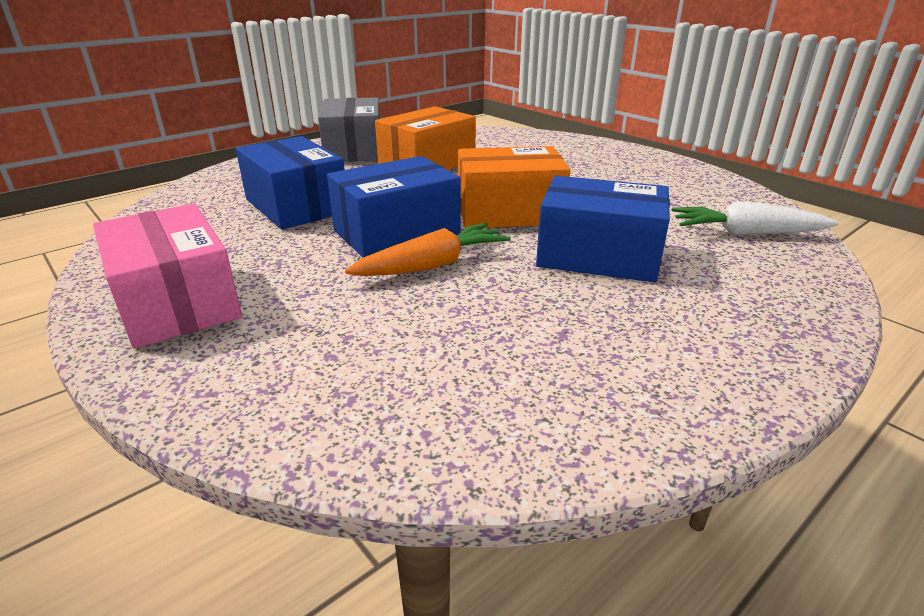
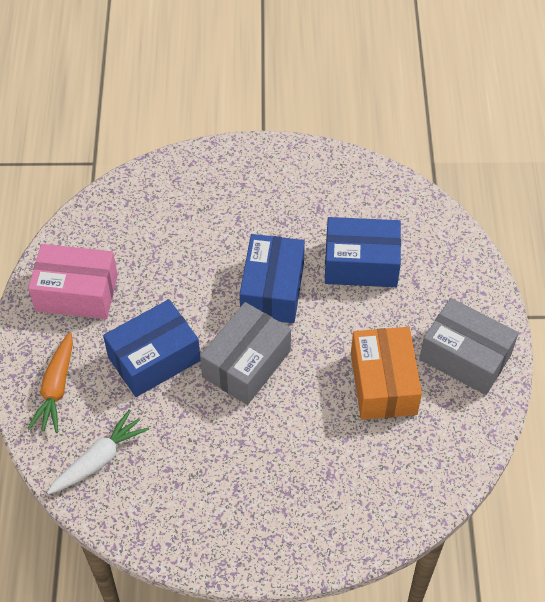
camera: 130 degrees right, 25 degrees up
pink box [93,204,242,349] -> pink box moved to [28,244,118,319]
orange carrot [345,223,511,276] -> orange carrot moved to [28,332,73,433]
orange box [458,146,571,228] -> grey box [200,302,291,405]

